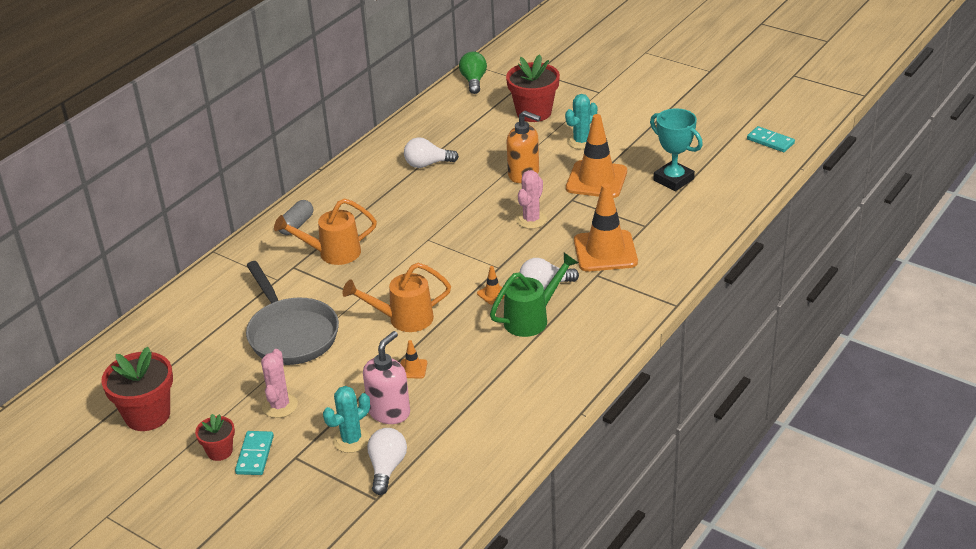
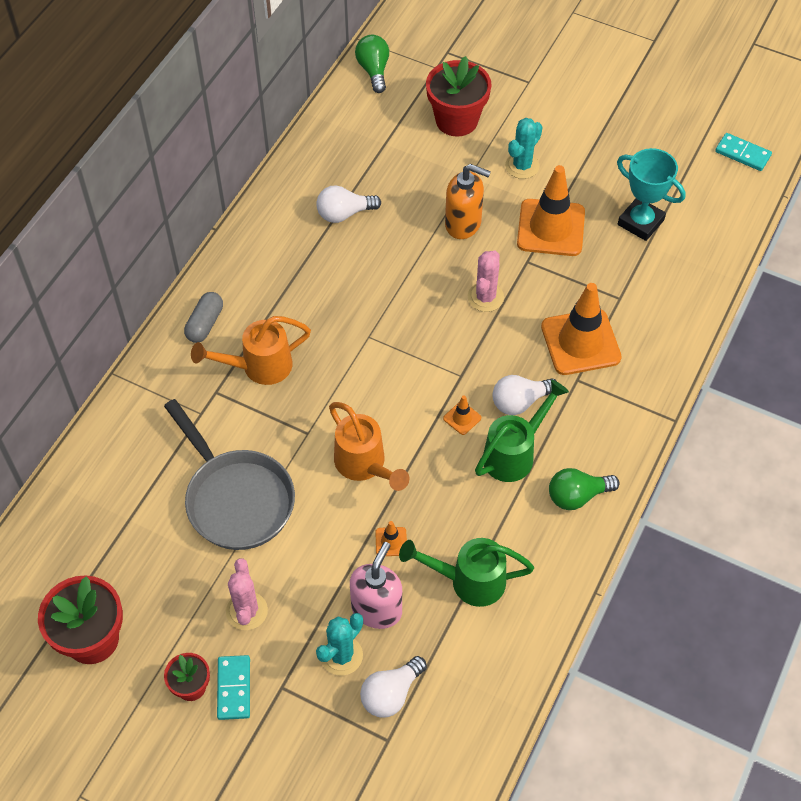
camera: 10 degrees left, 20 degrees up
orange watering can [342,263,451,332] -> orange watering can turned 105 degrees counterclockwise [329,402,409,491]
white light bulb [367,428,407,495] -> white light bulb turned 135 degrees counterclockwise [360,656,427,717]
none -> green watering can [399,538,534,607]
none -> green light bulb [549,468,620,510]

